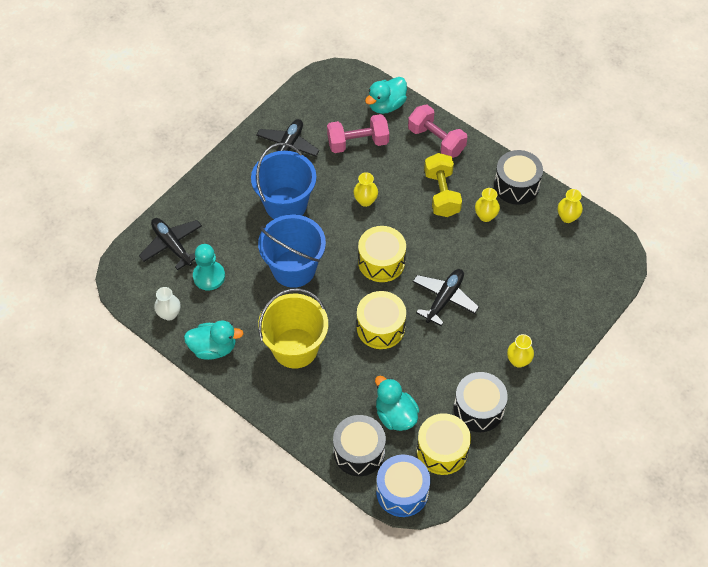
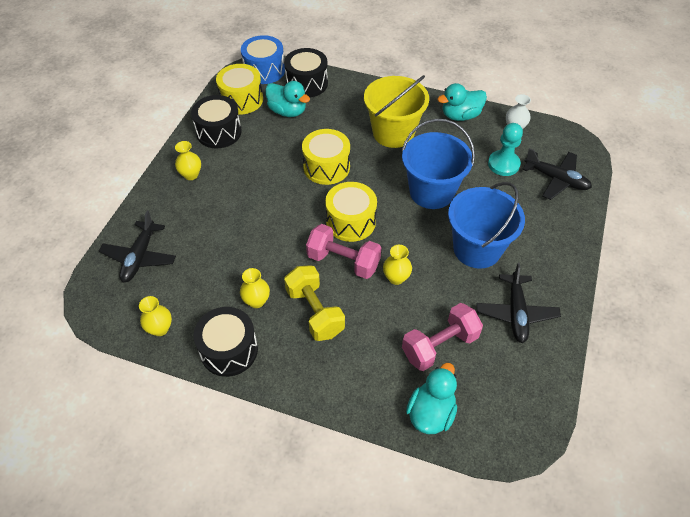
camera: 160 degrees right, 5 degrees down
pink dumbbell [408,105,467,158] -> pink dumbbell moved to [306,224,381,279]
black plane [413,269,479,326] -> black plane moved to [99,211,176,282]

